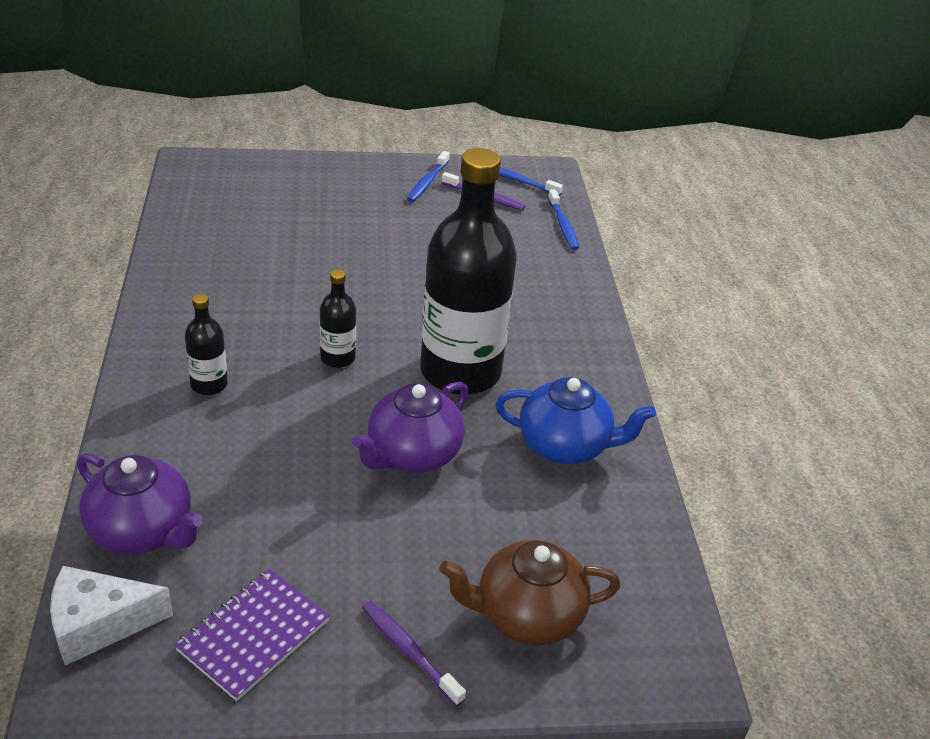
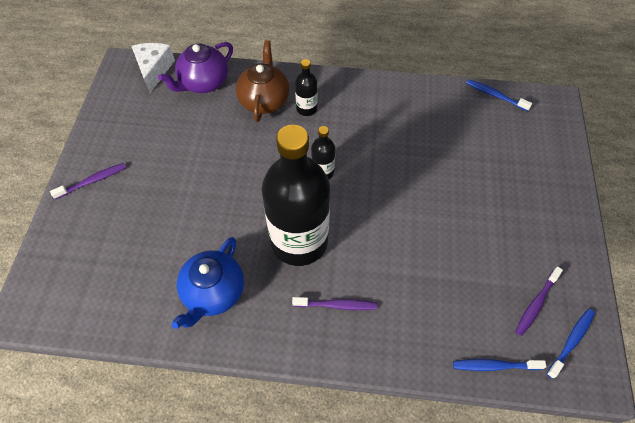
camera: 105 degrees right, 20 degrees up
purple notebook [174,569,330,701] -> none
purple teapot [352,382,468,473] -> none
blue toothbrush [407,151,450,202] -> blue toothbrush moved to [466,79,532,111]
brown teapot [439,540,620,645] -> brown teapot moved to [236,40,289,122]
none -> purple toothbrush [292,297,377,310]

